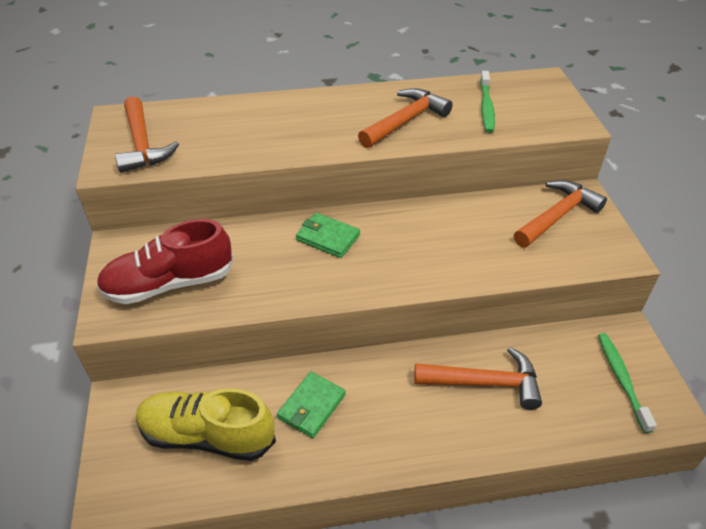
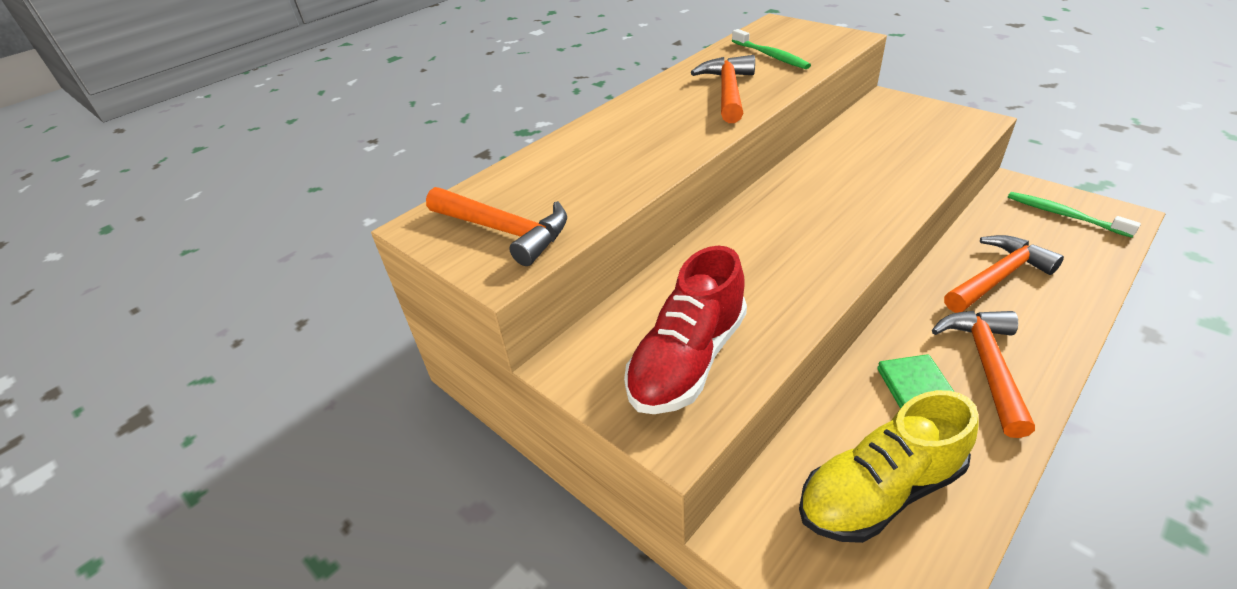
camera: 35 degrees left, 5 degrees down
green wallet [296,213,360,258] -> none
orange hammer [514,180,607,247] -> orange hammer moved to [932,311,1035,438]

